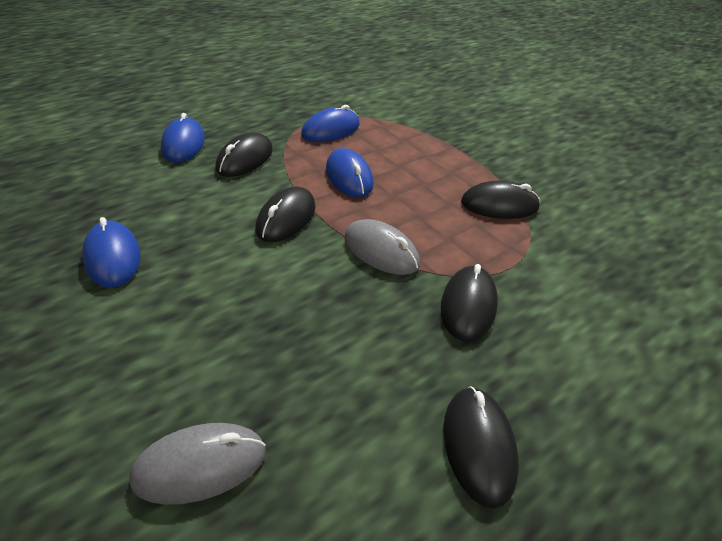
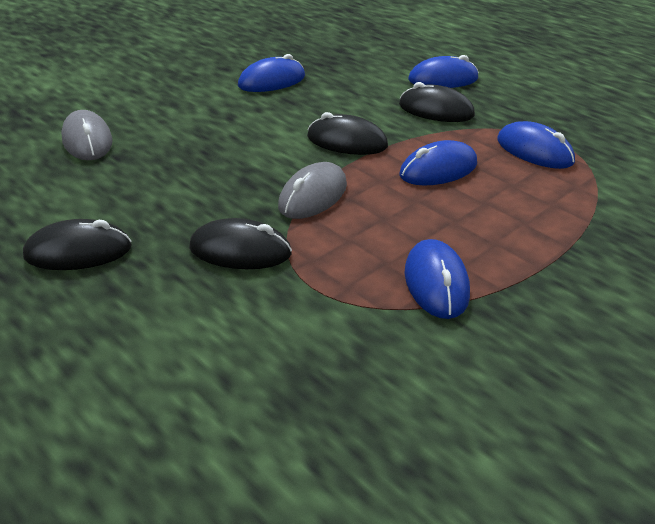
camera: 85 degrees right, 5 degrees down
black mouse [461,180,540,219] -> blue mouse [405,239,470,319]

